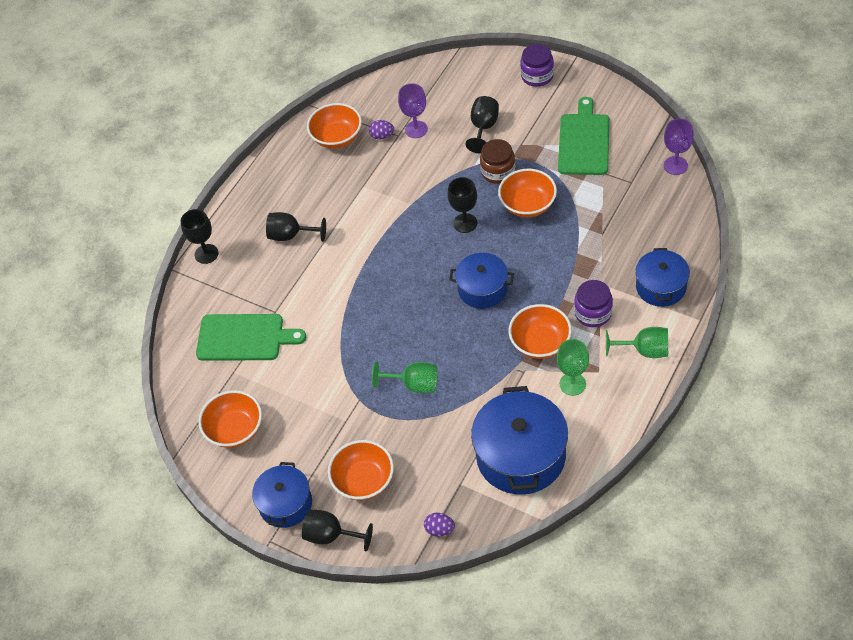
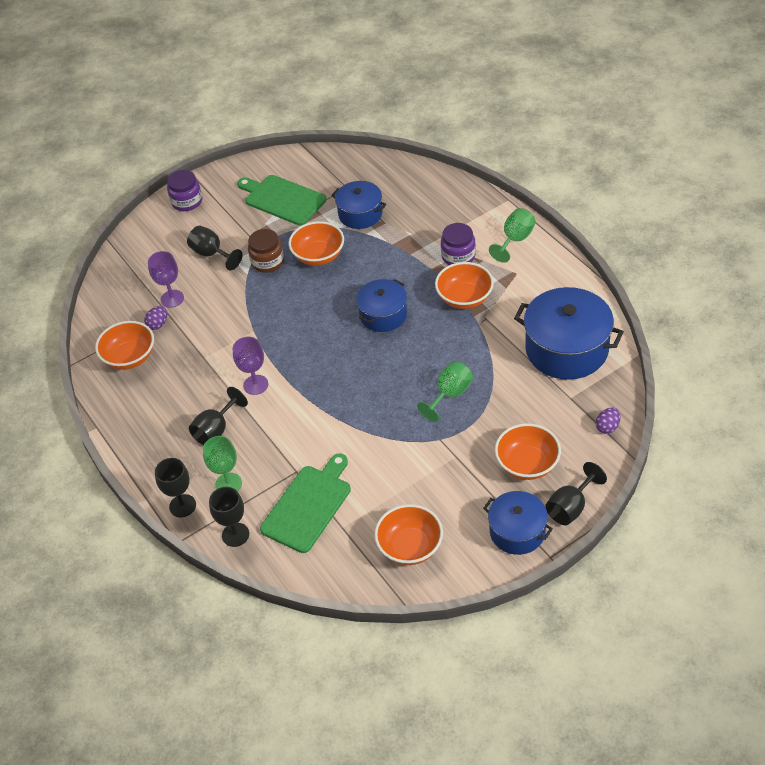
camera: 65 degrees left, 5 degrees down
black goblet [448,177,477,233] -> black goblet moved to [209,487,249,547]
green goblet [557,339,589,396] -> green goblet moved to [203,436,242,491]
blue pot [635,248,690,307] -> blue pot moved to [331,181,386,229]
purple goblet [664,119,694,175] -> purple goblet moved to [233,337,268,395]

